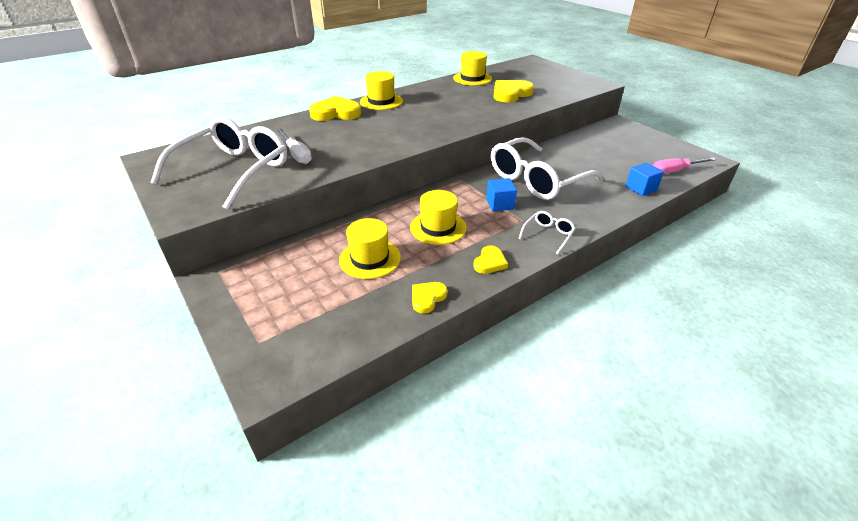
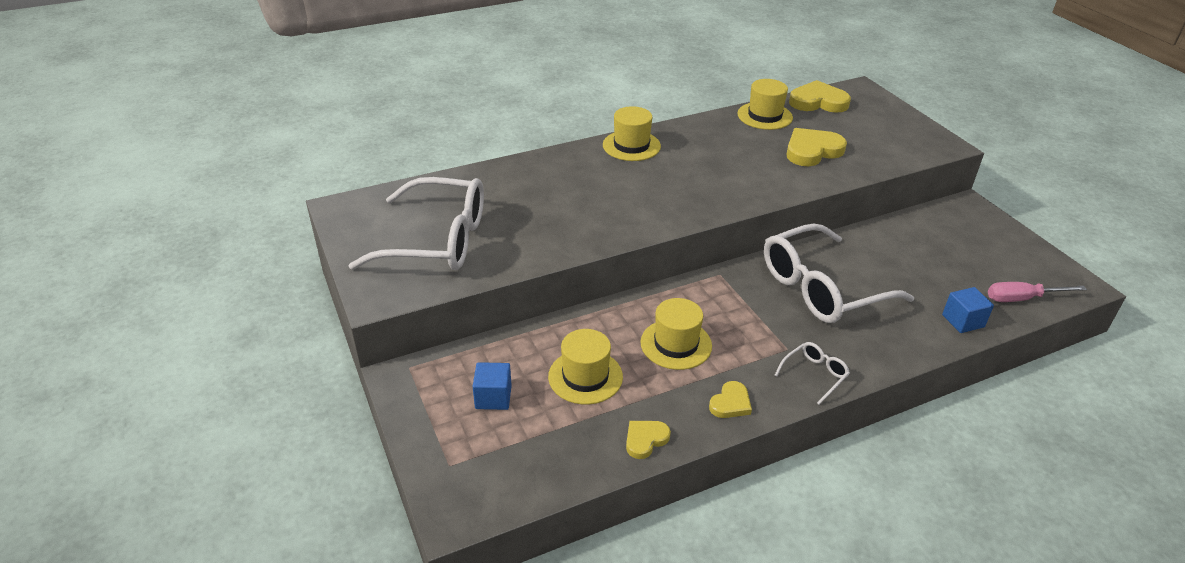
camera: 10 degrees right, 0 degrees up
white glasses [150,116,288,210] -> white glasses turned 60 degrees clockwise [348,177,484,270]
white screwdriver [277,129,312,164] -> none
yellow heart [309,96,361,121] -> yellow heart moved to [789,80,851,113]
blue cube [486,178,517,211] -> blue cube moved to [473,362,512,410]

